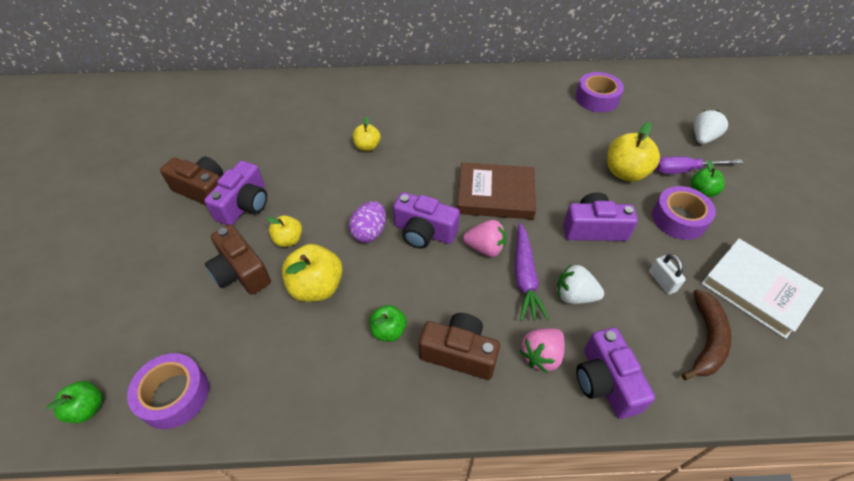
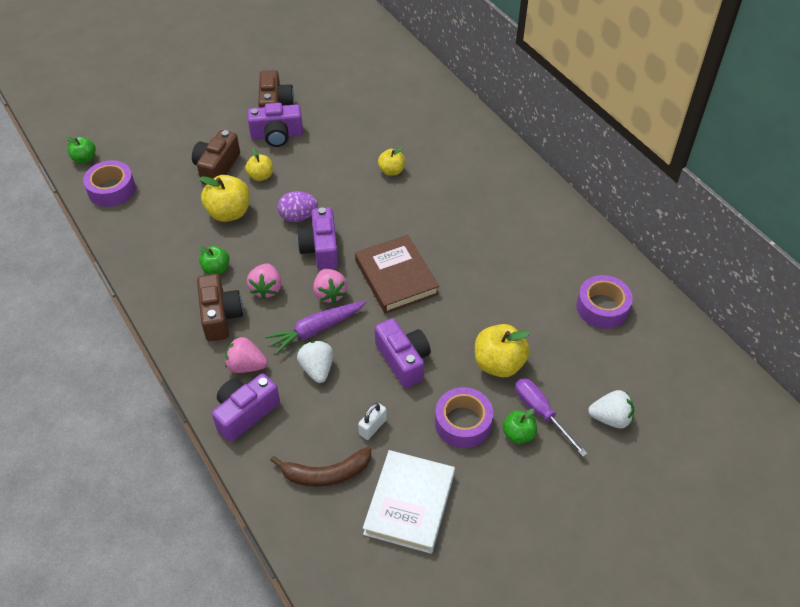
camera: 60 degrees right, 0 degrees up
none -> pink strawberry [247,263,281,299]

